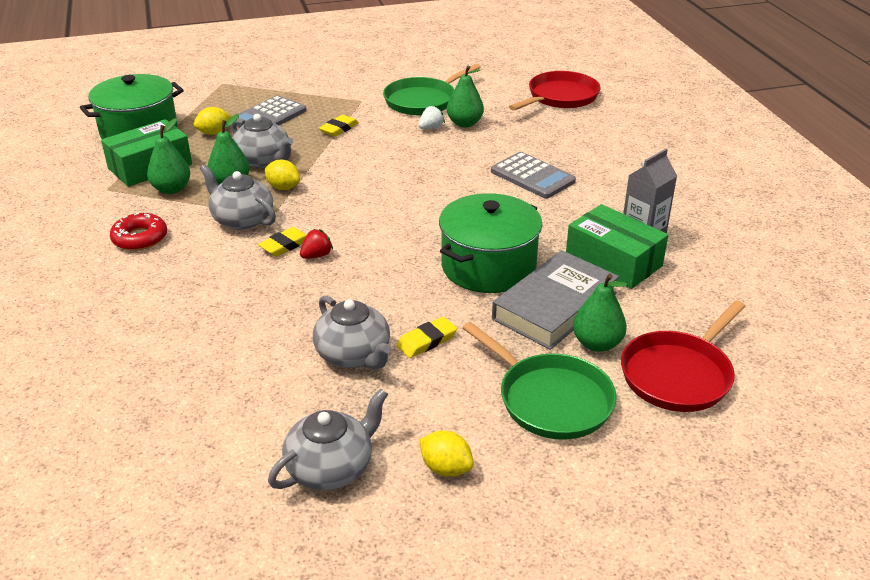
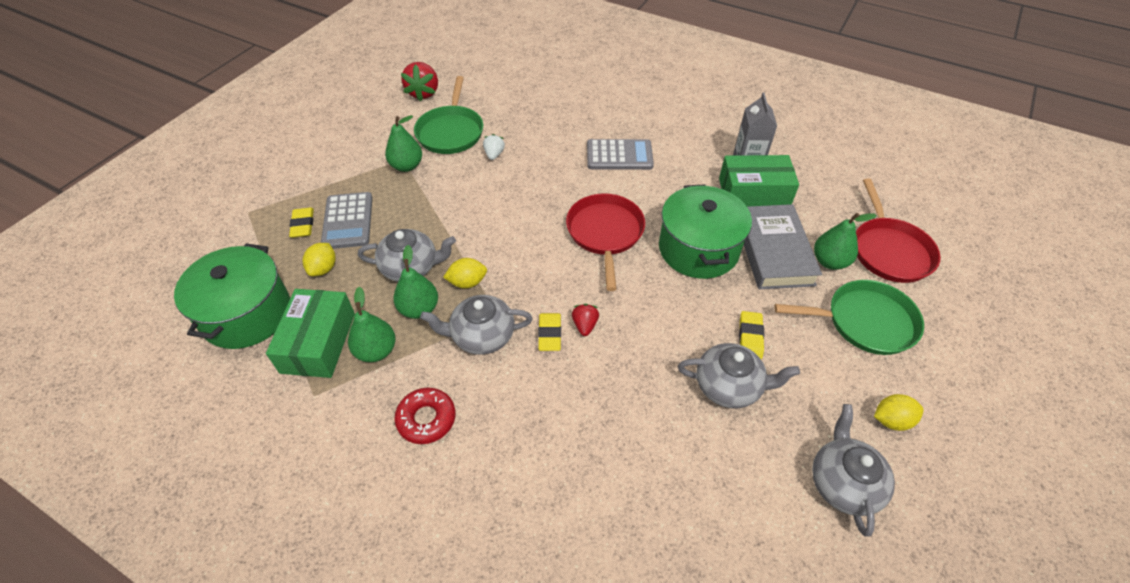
camera: 45 degrees left, 15 degrees up
yellow eraser [319,115,359,137] -> yellow eraser moved to [289,208,314,238]
green pear [447,65,484,128] -> green pear moved to [385,115,422,172]
red pan [509,71,600,111] -> red pan moved to [566,193,645,291]
none -> red strawberry [401,62,438,101]

